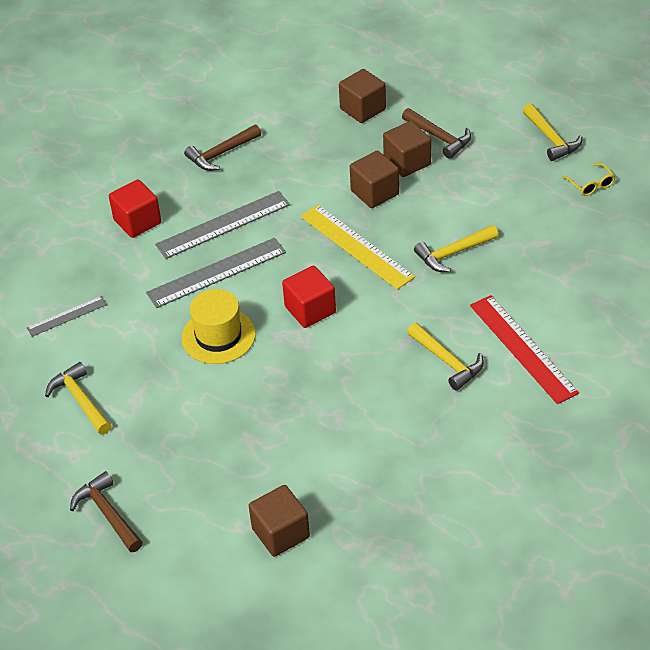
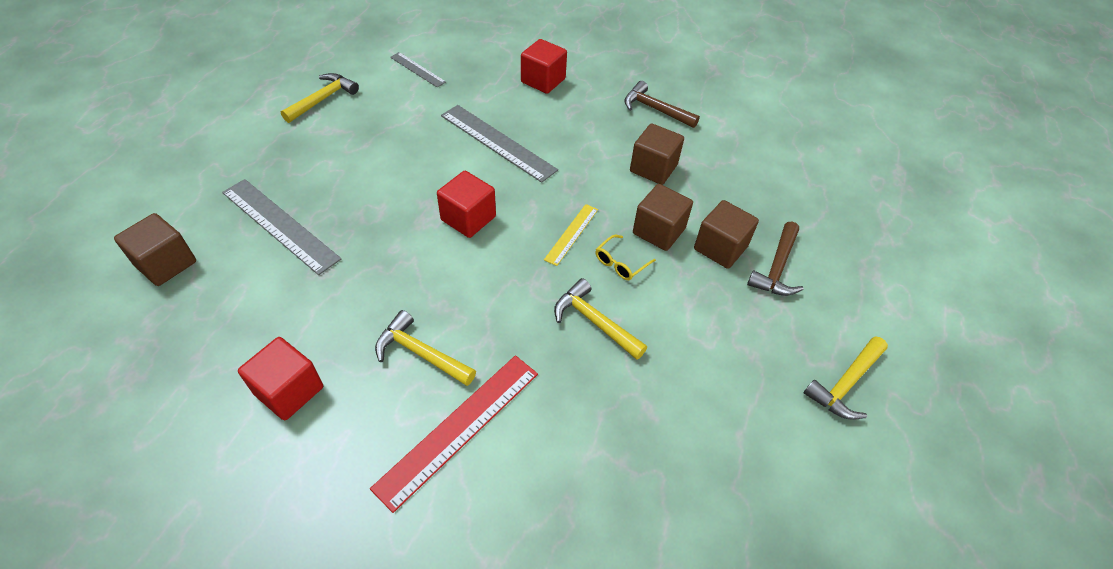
camera: 65 degrees right, 5 degrees up
brown hammer [70,471,143,552] -> none
grey ruler [155,191,290,259] -> grey ruler moved to [222,179,341,275]
yellow hat [182,289,256,364] -> none
yellow ruler [301,205,415,290] -> yellow ruler [544,204,598,266], size x0.55
brown cube [339,69,386,123] -> brown cube moved to [630,123,684,185]
yellow hammer [407,323,484,391] -> yellow hammer turned 90 degrees clockwise [375,310,476,386]
yellow glasses [562,163,616,196] -> yellow glasses moved to [595,235,656,280]
none -> red cube [238,337,323,420]

